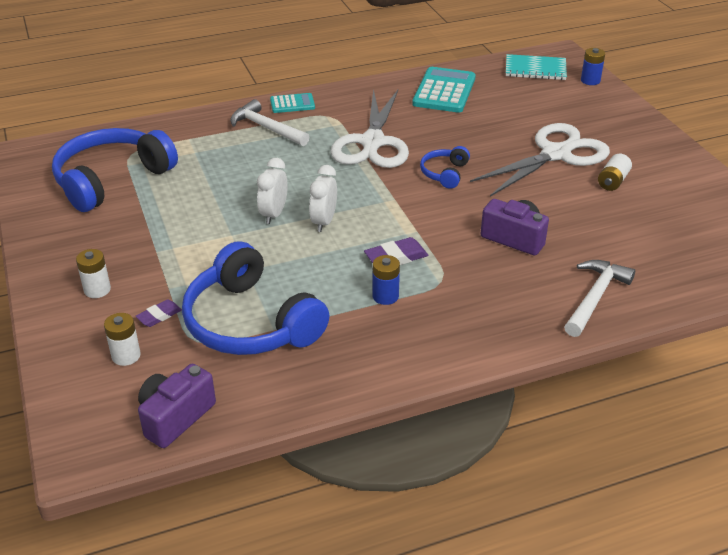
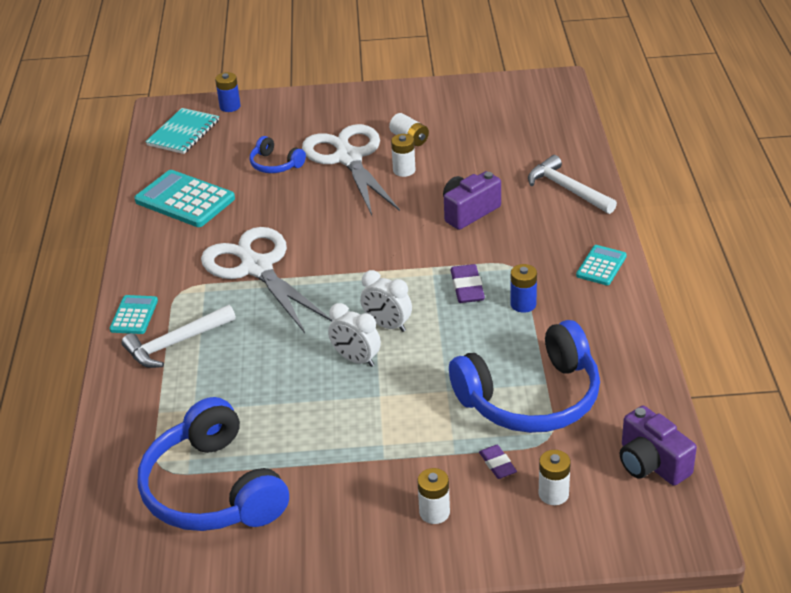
camera: 70 degrees left, 0 degrees up
white scissors [330,89,409,168] -> white scissors turned 150 degrees counterclockwise [201,227,333,333]
blue headphones [420,146,470,189] -> blue headphones moved to [250,136,306,173]
none -> white battery [391,134,416,177]
none -> turquoise calculator [576,245,627,285]

